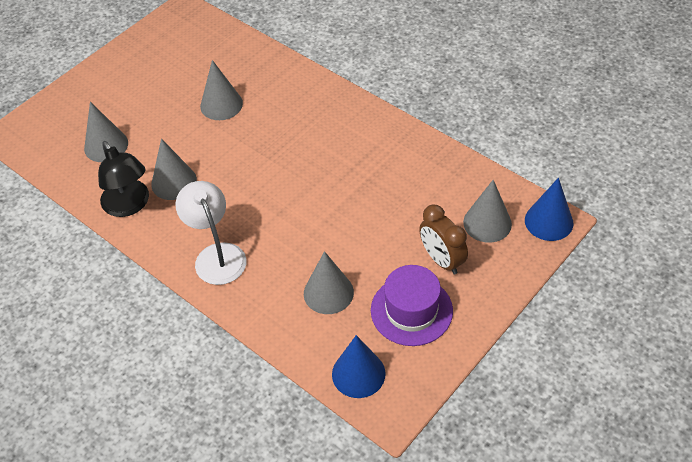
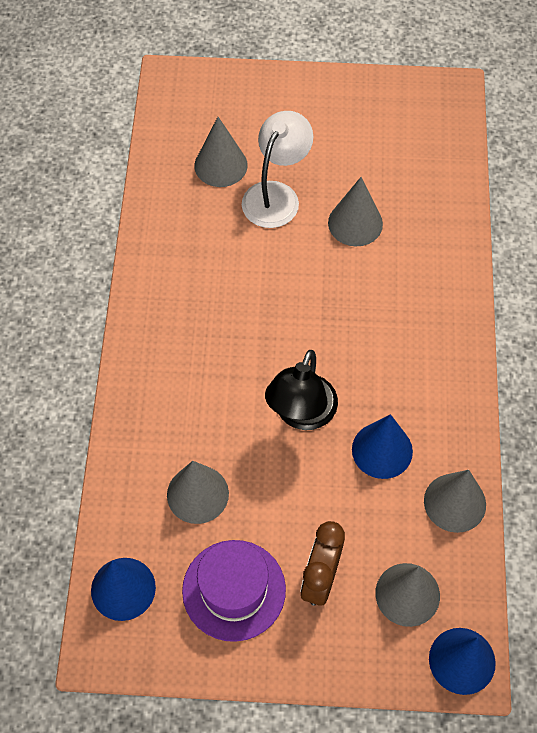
camera: 50 degrees right, 10 degrees up
black lamp [98,141,149,217] -> black lamp moved to [265,350,338,430]
grey cone [151,139,197,200] -> grey cone moved to [424,470,486,533]
white lamp [176,181,246,285] -> white lamp moved to [242,111,313,228]
none -> blue cone [352,414,413,479]

